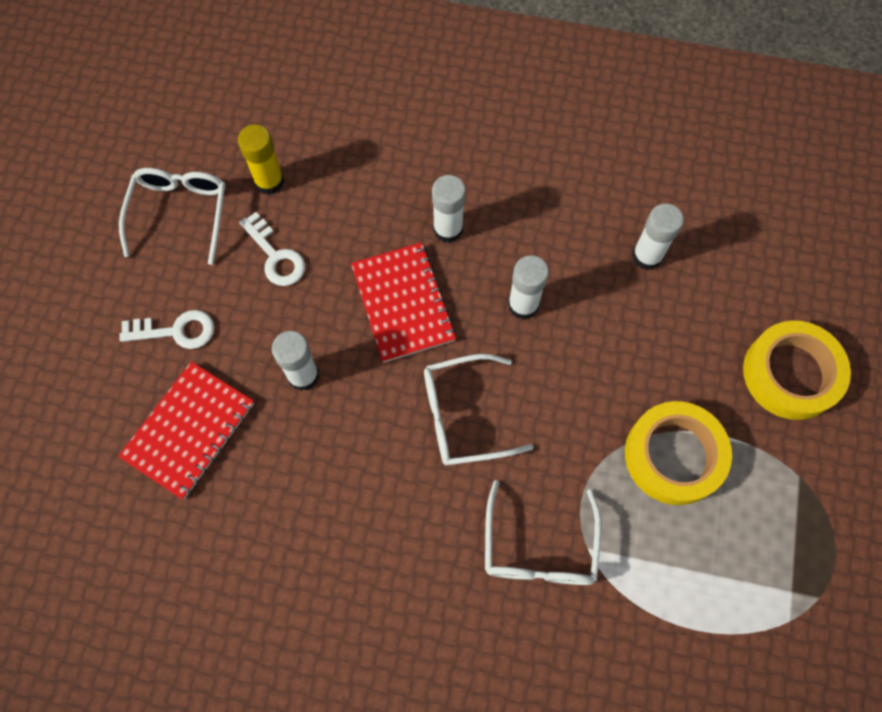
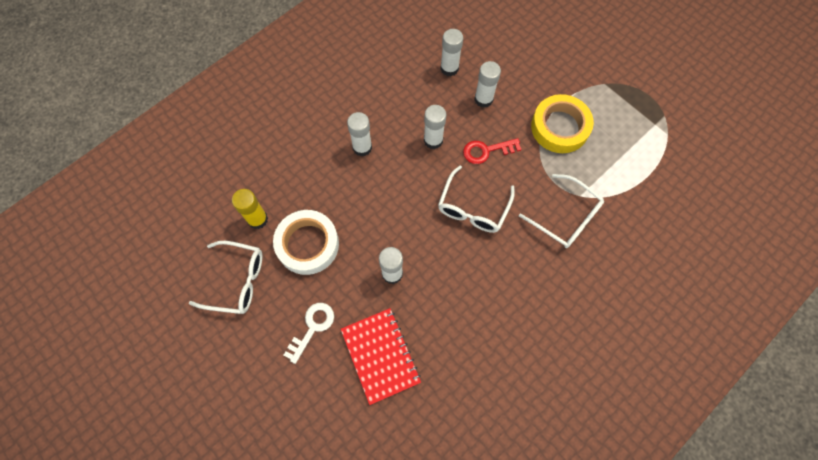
camera: 55 degrees left, 0 degrees up
white glasses [119,168,226,265] -> white glasses turned 150 degrees clockwise [189,241,262,314]
white key [239,212,305,286] -> white tape [273,210,339,275]
red notebook [351,242,456,363] -> none
yellow tape [743,320,851,420] -> none
none -> red key [463,138,521,164]
none -> white glue stick [474,61,501,108]

